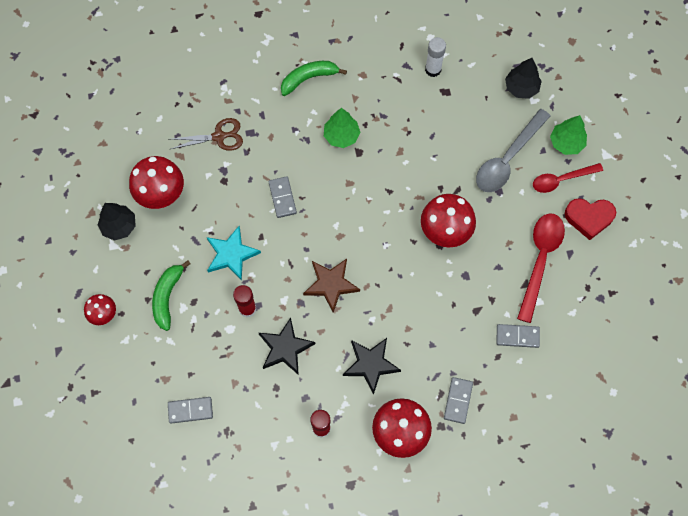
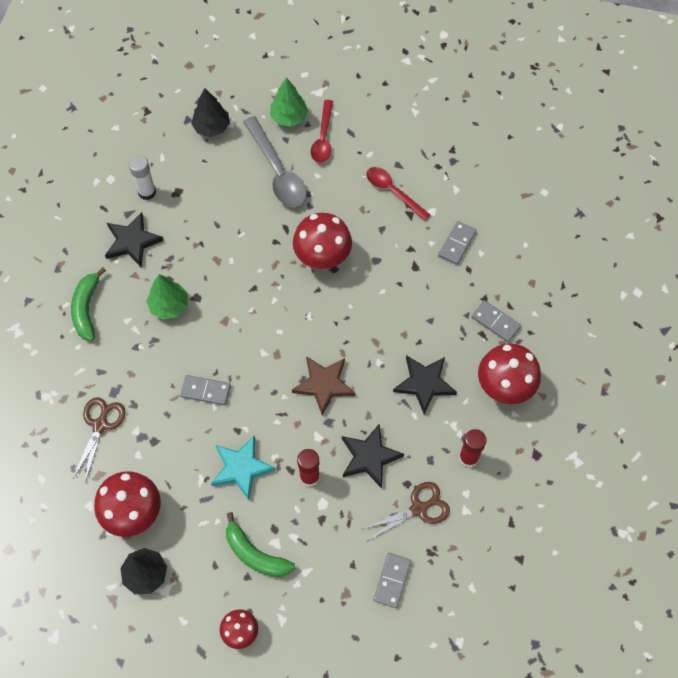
camera: 65 degrees left, 5 degrees down
red spoon [517,213,565,323] -> red spoon [366,167,430,221], size x0.66
red heart [565,198,616,240] -> none
none -> black star [105,212,164,267]
none -> brown scissors [363,482,450,541]

